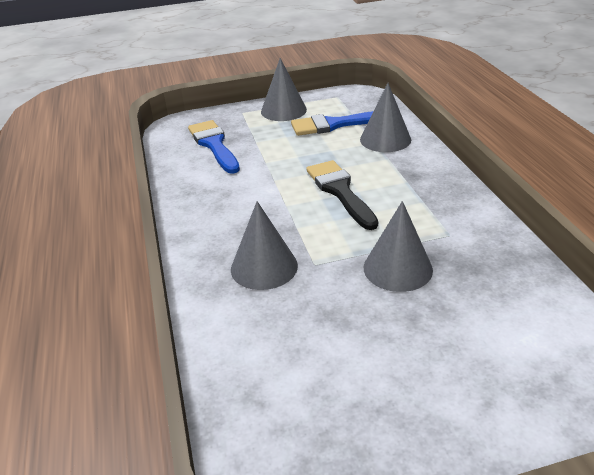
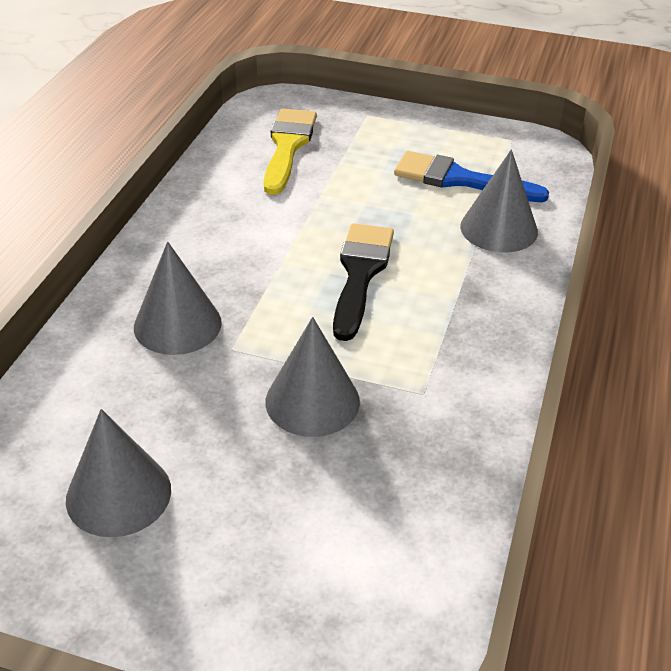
camera: 30 degrees right, 5 degrees up
blue brush [188,120,240,174] -> yellow brush [264,108,317,195]
grey cone [261,58,307,121] -> grey cone moved to [66,409,171,537]

